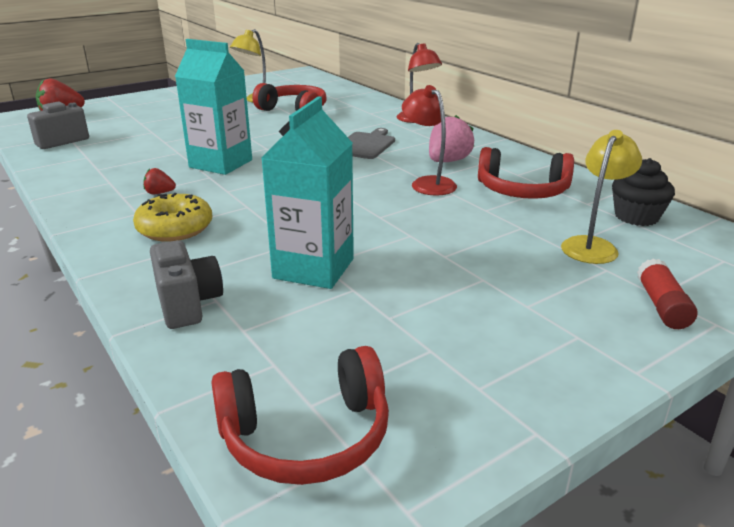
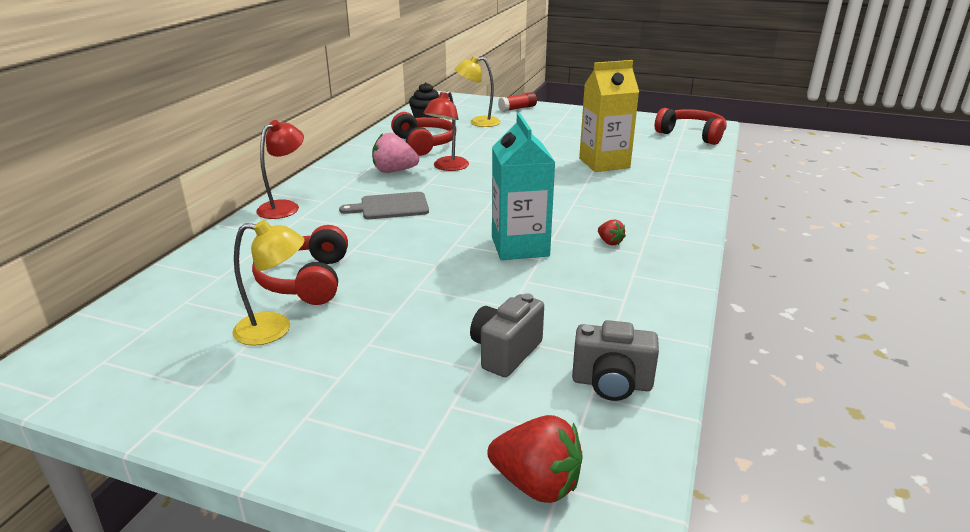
camera: 125 degrees left, 0 degrees up
yellow donut [133,193,212,242] -> none
grey camera [150,240,223,329] -> grey camera moved to [470,293,544,377]
turquoise carton [262,97,354,289] -> yellow carton [579,60,639,172]

